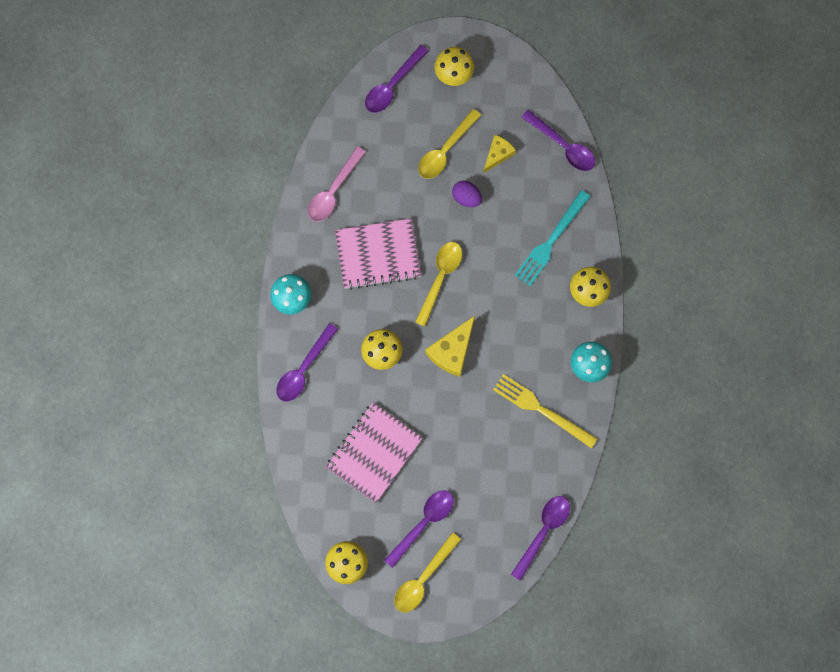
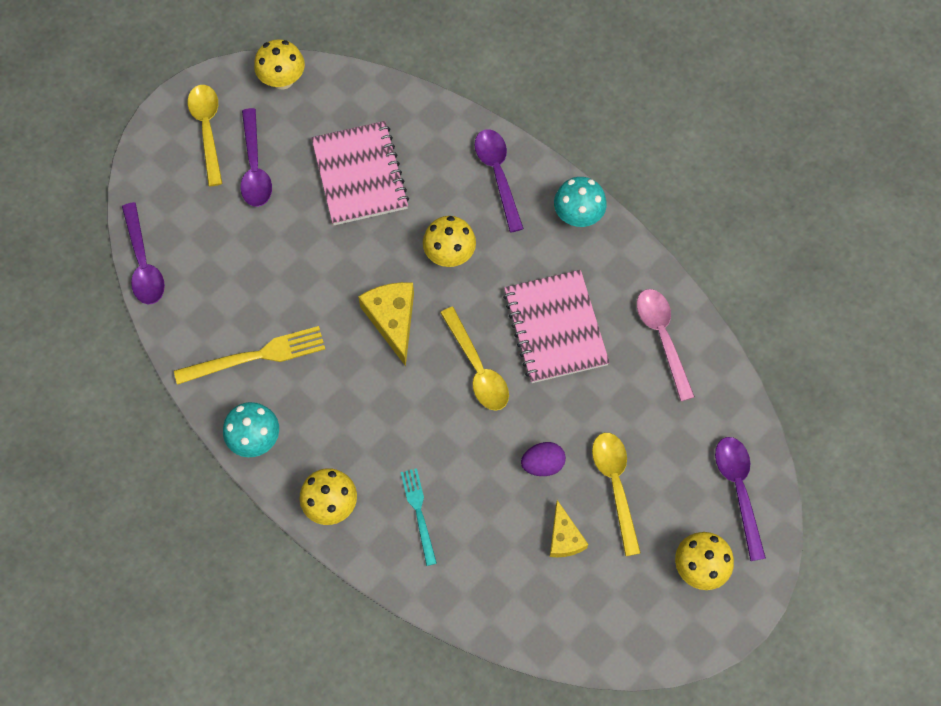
camera: 130 degrees right, 10 degrees down
pink notebook [335,218,422,290] -> pink notebook turned 45 degrees counterclockwise [503,270,610,383]
turquoise fork [514,190,591,286] -> turquoise fork [401,468,437,566], size x0.63
purple spoon [522,110,595,171] -> none

